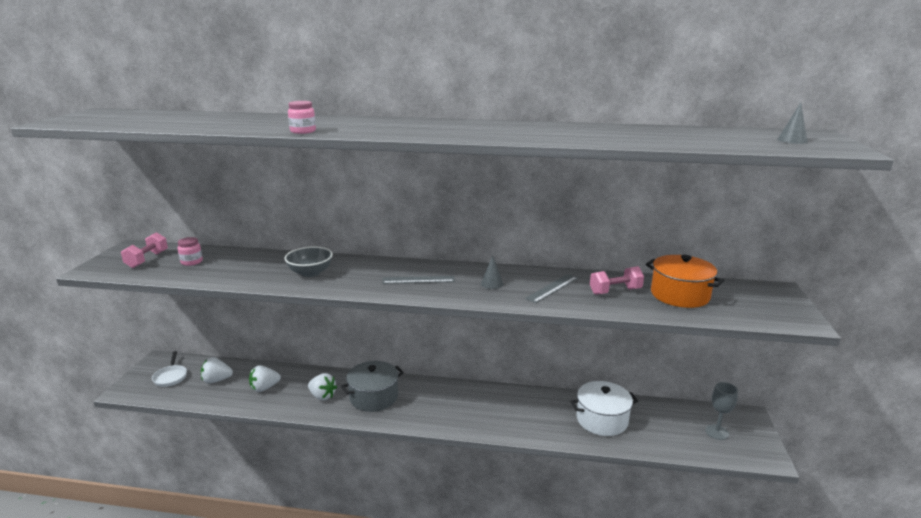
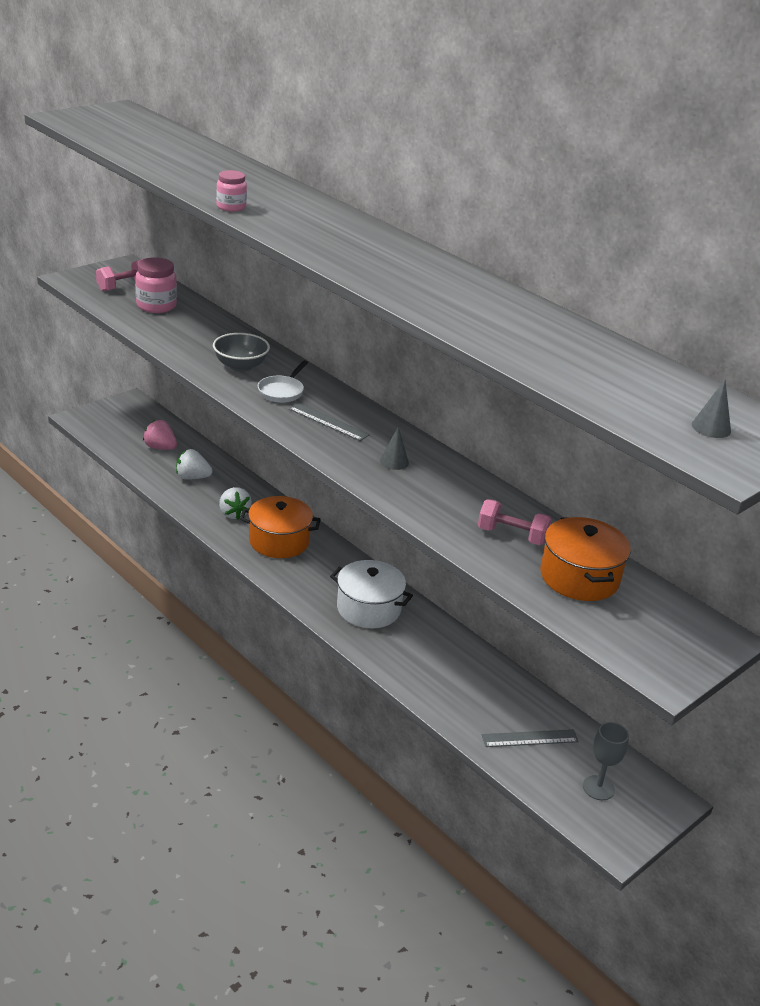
camera: 35 degrees right, 10 degrees up
white pan [152,351,187,387] -> white pan moved to [258,360,308,403]
pink jar [177,237,203,266] -> pink jar [135,257,177,313], size x1.64
white strawberry [201,357,233,383] -> pink strawberry [143,420,177,450]
grey pot [341,361,404,412] -> orange pot [240,496,321,558]
grey ruler [525,274,578,303] -> grey ruler moved to [482,729,579,747]
white pot [570,381,638,436] -> white pot moved to [330,560,413,628]

